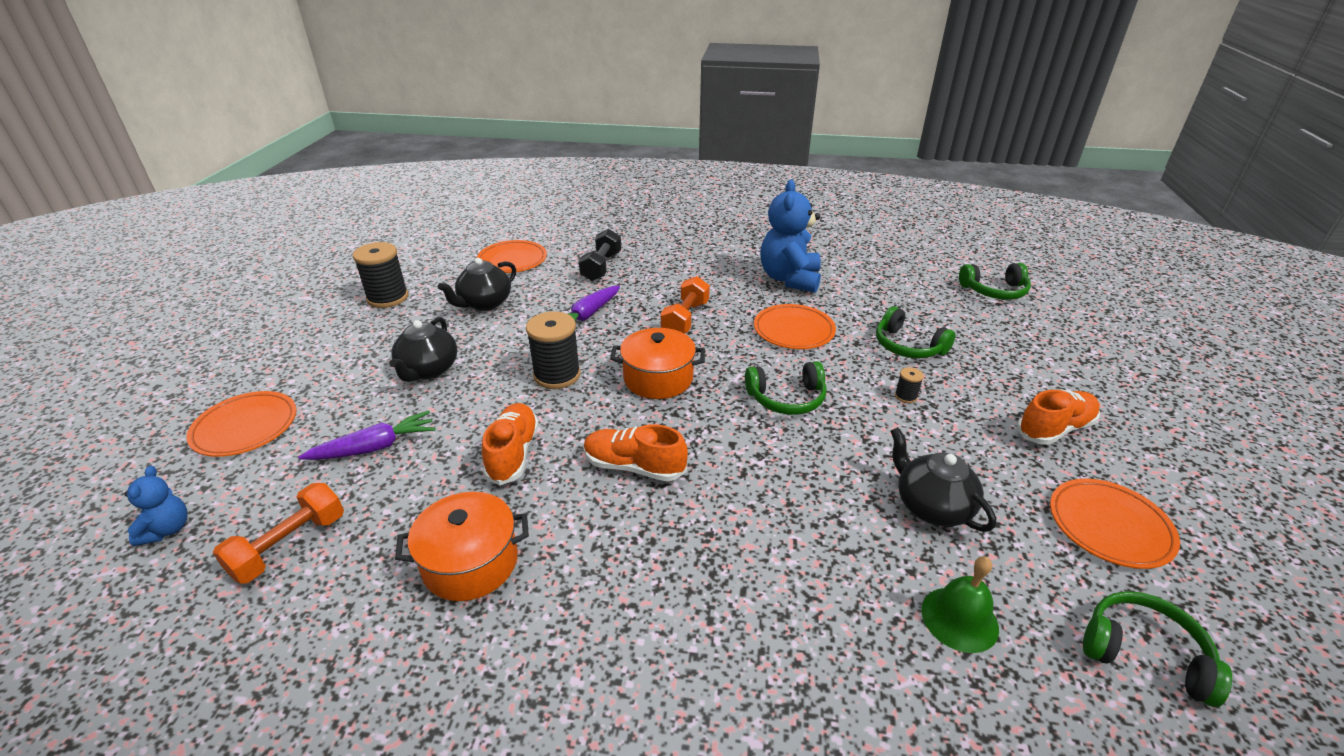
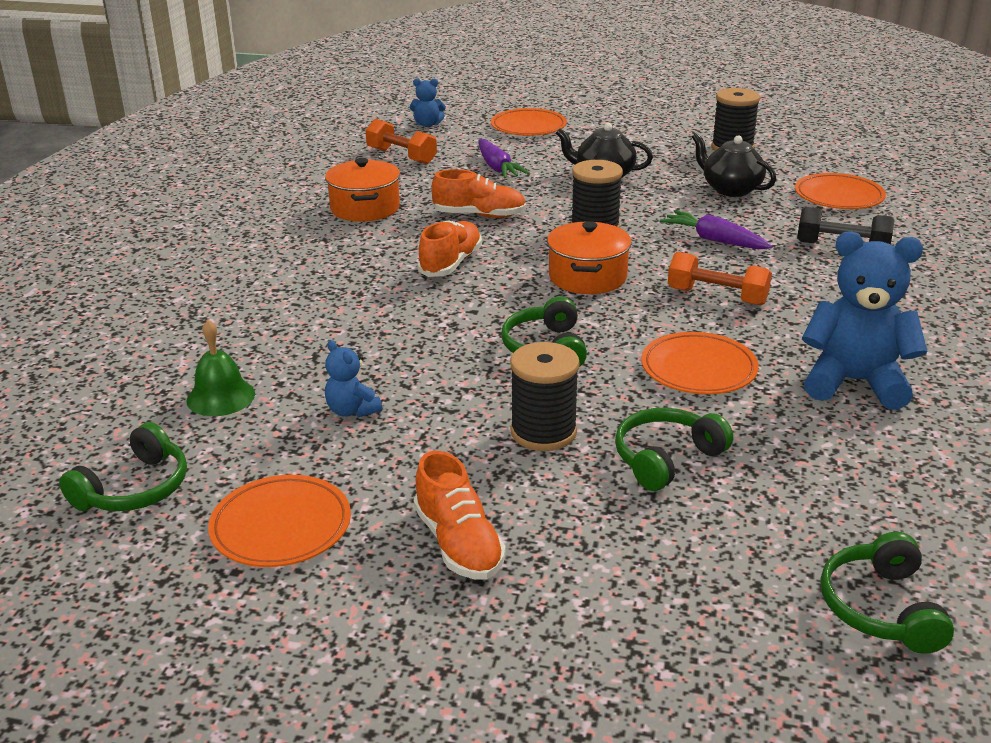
camera: 95 degrees right, 5 degrees down
black teapot [890,427,996,532] -> blue teddy bear [325,340,382,417]
black spool [895,367,924,403] -> black spool [510,342,580,451], size x2.21

